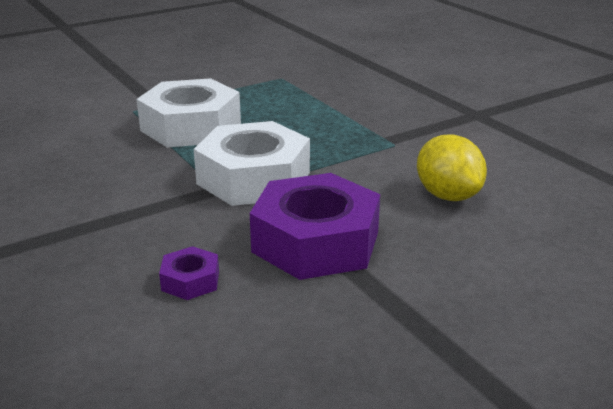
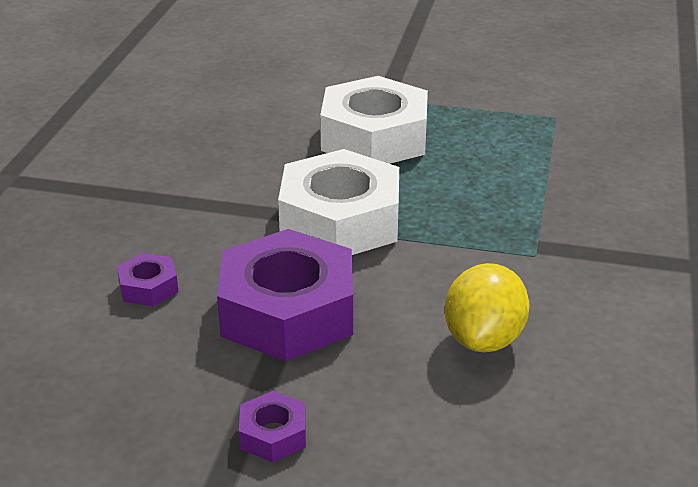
camera: 45 degrees right, 5 degrees up
none -> purple nut [239,391,306,462]

